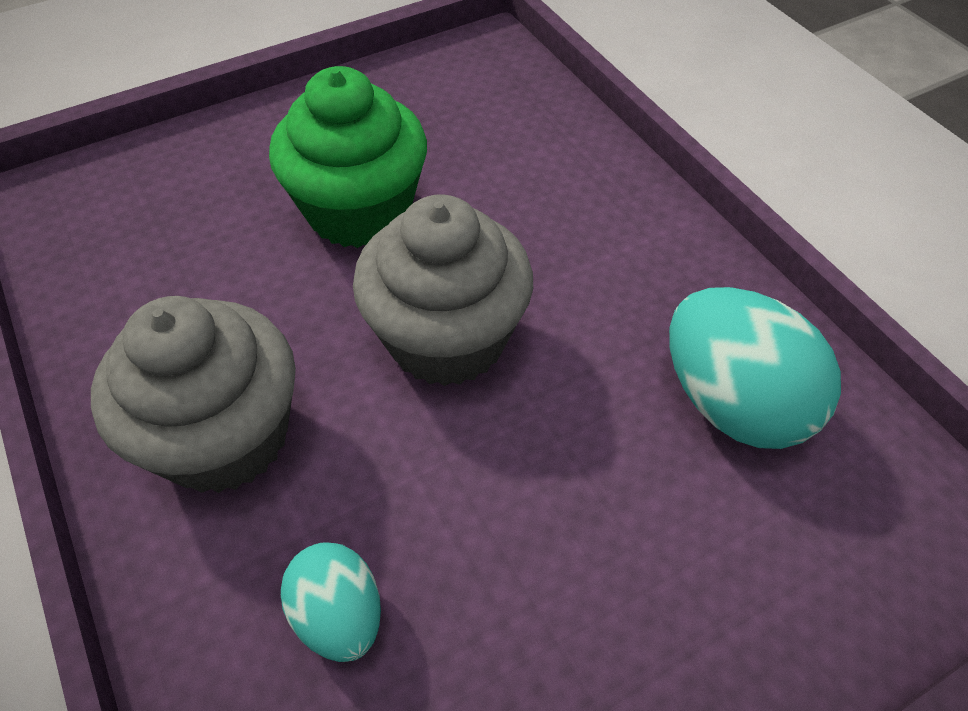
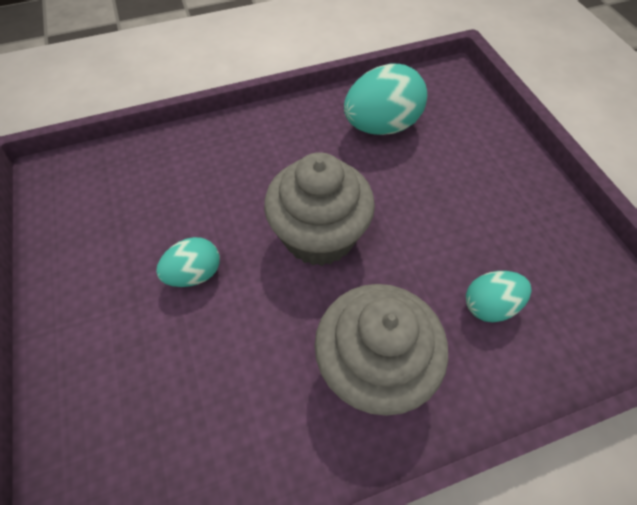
camera: 80 degrees left, 5 degrees up
green cupcake [269,66,427,248] -> turquoise egg [156,237,220,287]

